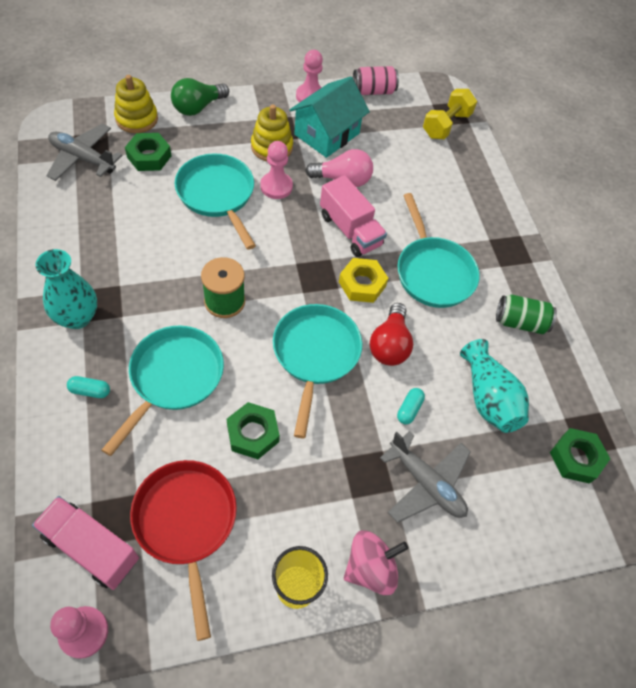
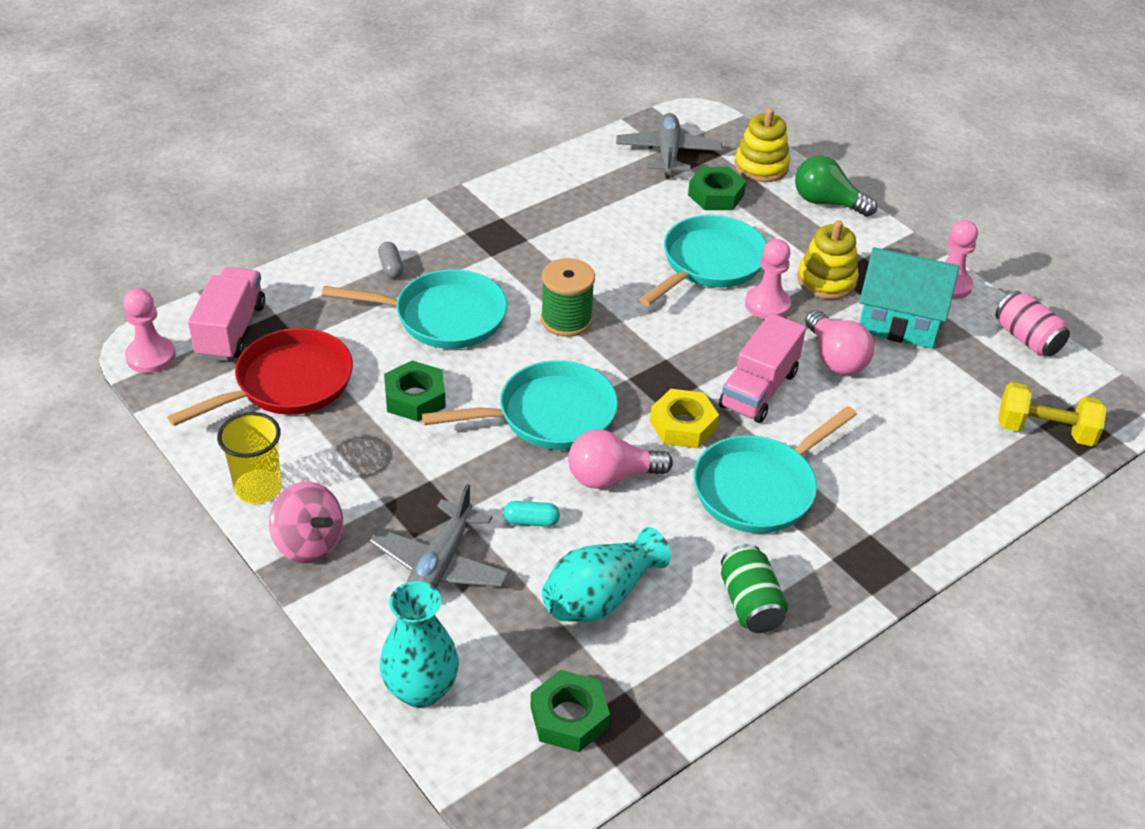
camera: 70 degrees right, 15 degrees down
turquoise vase [35,249,97,329] -> turquoise vase moved to [380,581,459,708]
turquoise capsule [67,376,110,398] -> grey capsule [378,242,403,279]
red light bulb [370,303,413,366] -> pink light bulb [568,430,673,489]

